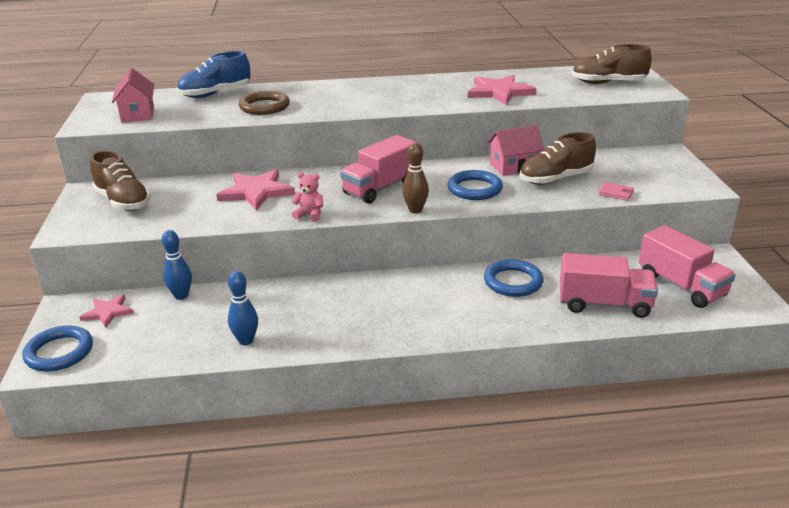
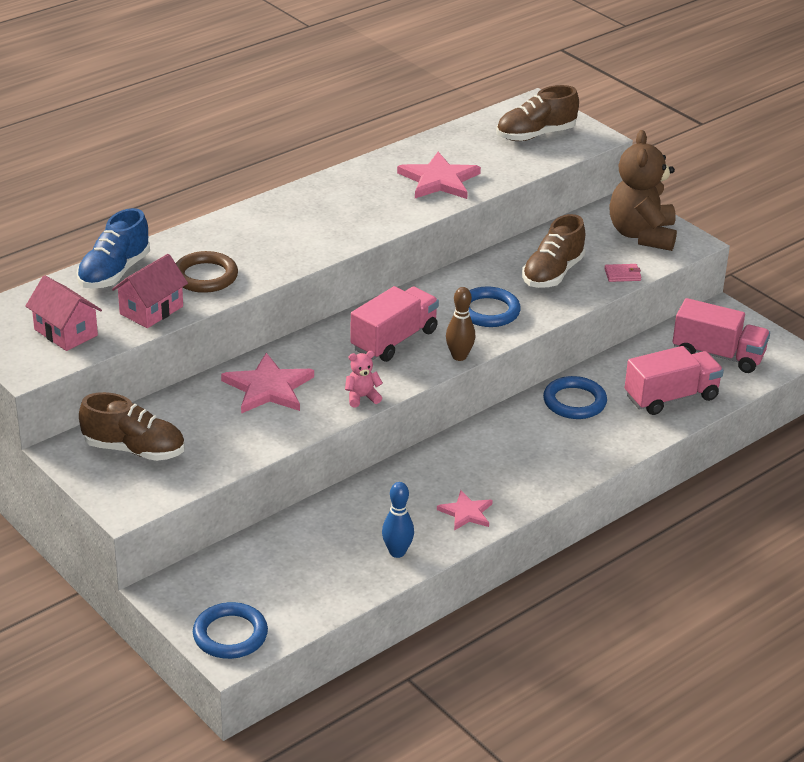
camera: 35 degrees left, 5 degrees up
pink star [79,294,134,328] -> pink star moved to [437,490,493,531]
blue bowling pin [162,230,192,300] -> none
pink truck [340,135,417,204] -> pink truck turned 150 degrees counterclockwise [350,286,439,362]
pink house [487,125,545,176] -> pink house moved to [112,254,188,328]
none -> brown teddy bear [609,130,677,251]

